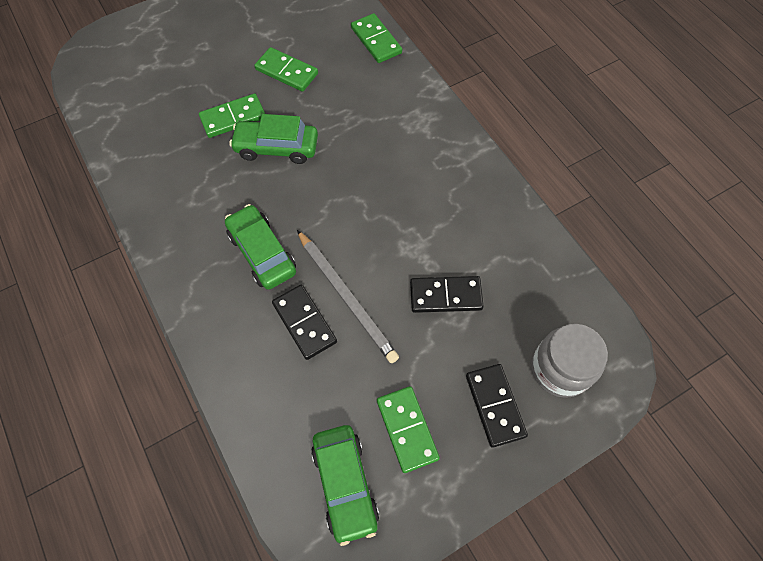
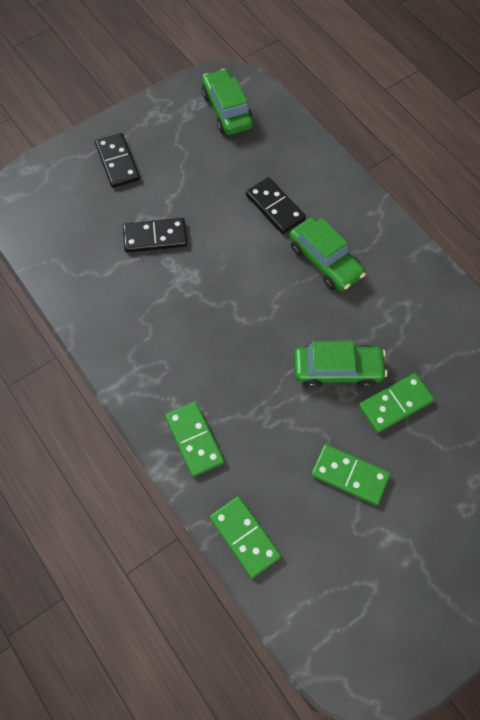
camera: 175 degrees right, 0 degrees up
grey pencil [297,230,399,363] -> none
green domino [377,386,440,473] -> green domino moved to [165,402,224,477]
grey jar [532,324,608,398] -> none

